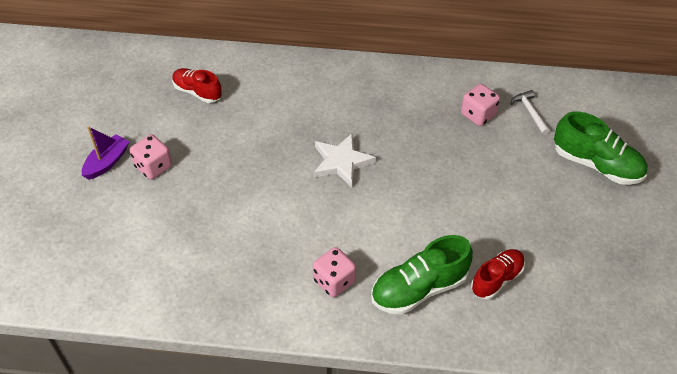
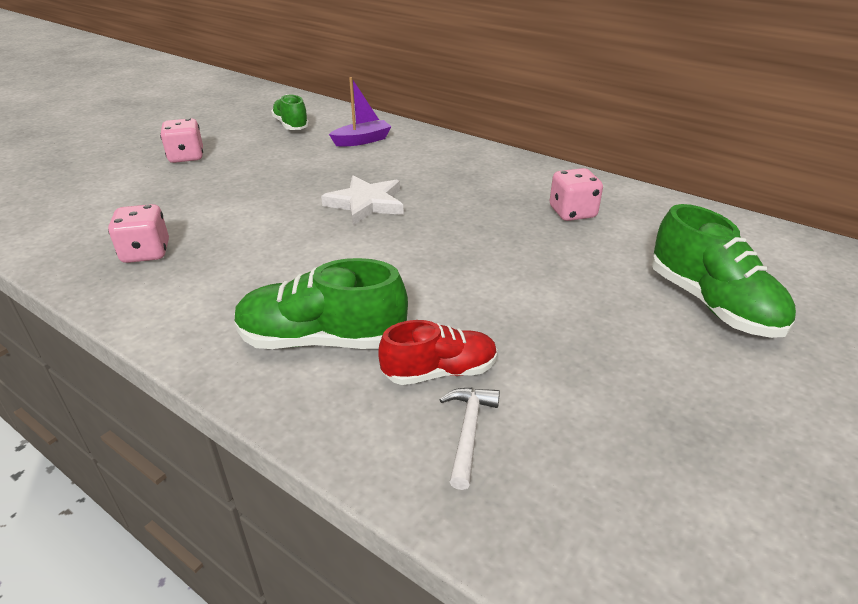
camera: 30 degrees right, 15 degrees down
purple boat [82,126,129,180] -> purple boat moved to [329,77,392,147]
red shoe [172,68,222,103] -> green shoe [271,94,309,130]
pink dice [313,247,356,297] -> pink dice moved to [108,204,169,263]
white hammer [511,90,550,135] -> white hammer moved to [439,388,500,490]

